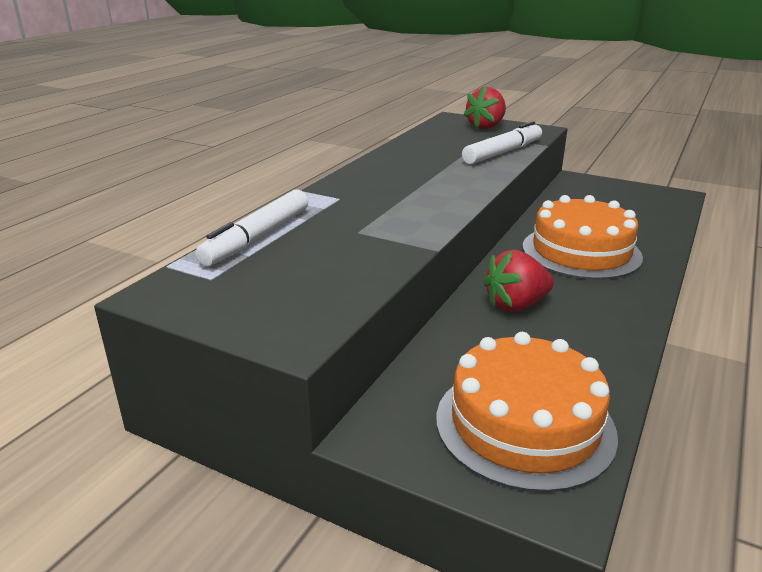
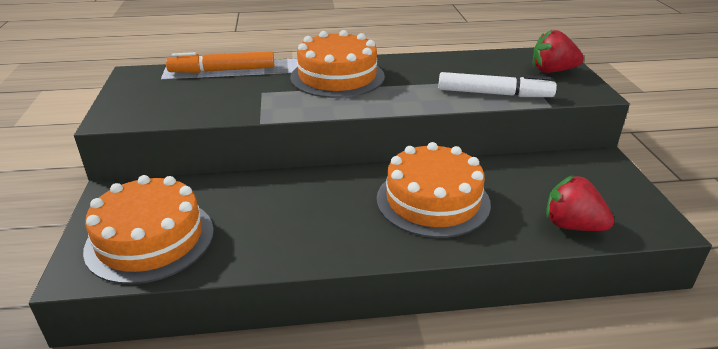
camera: 55 degrees right, 5 degrees up
white marker [195,190,308,266] -> orange marker [166,51,274,73]
red strawberry [483,250,554,312] -> red strawberry moved to [546,175,614,231]
none -> orange cake [290,30,385,98]

